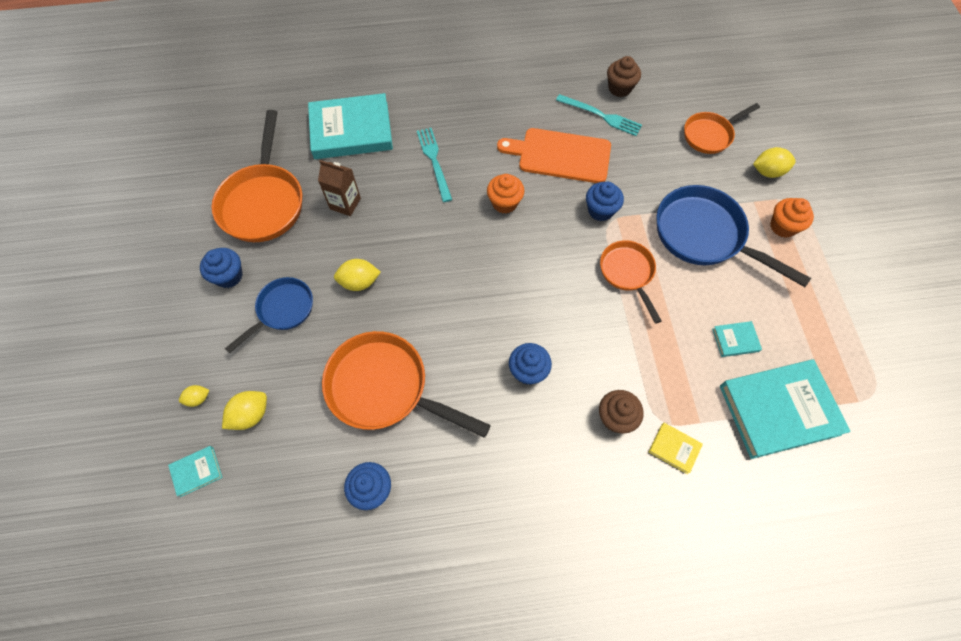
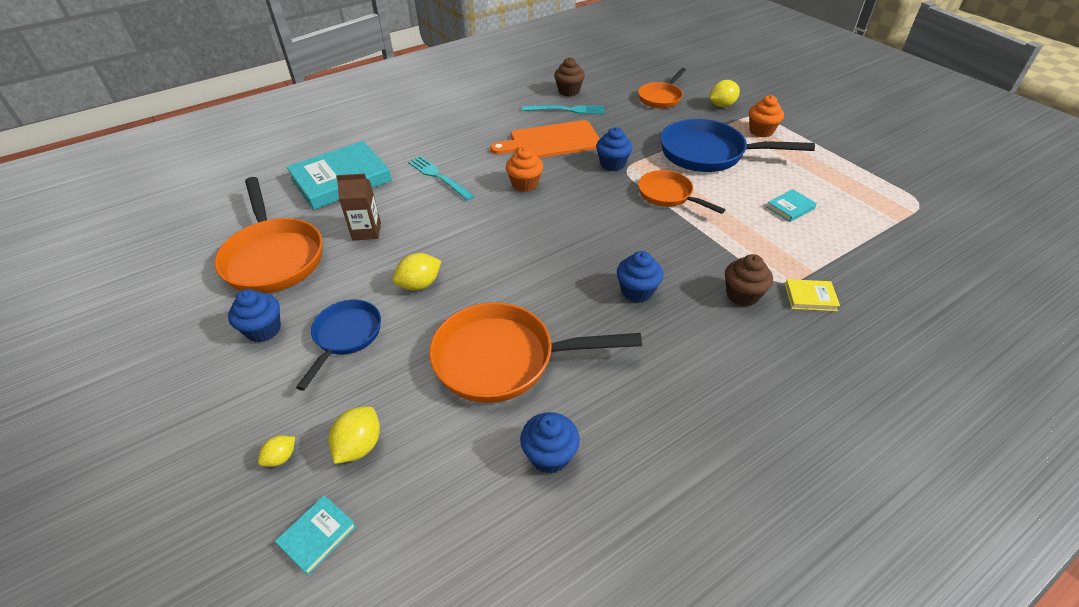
camera: 25 degrees left, 20 degrees down
turquoise book [720,359,851,459] -> none

